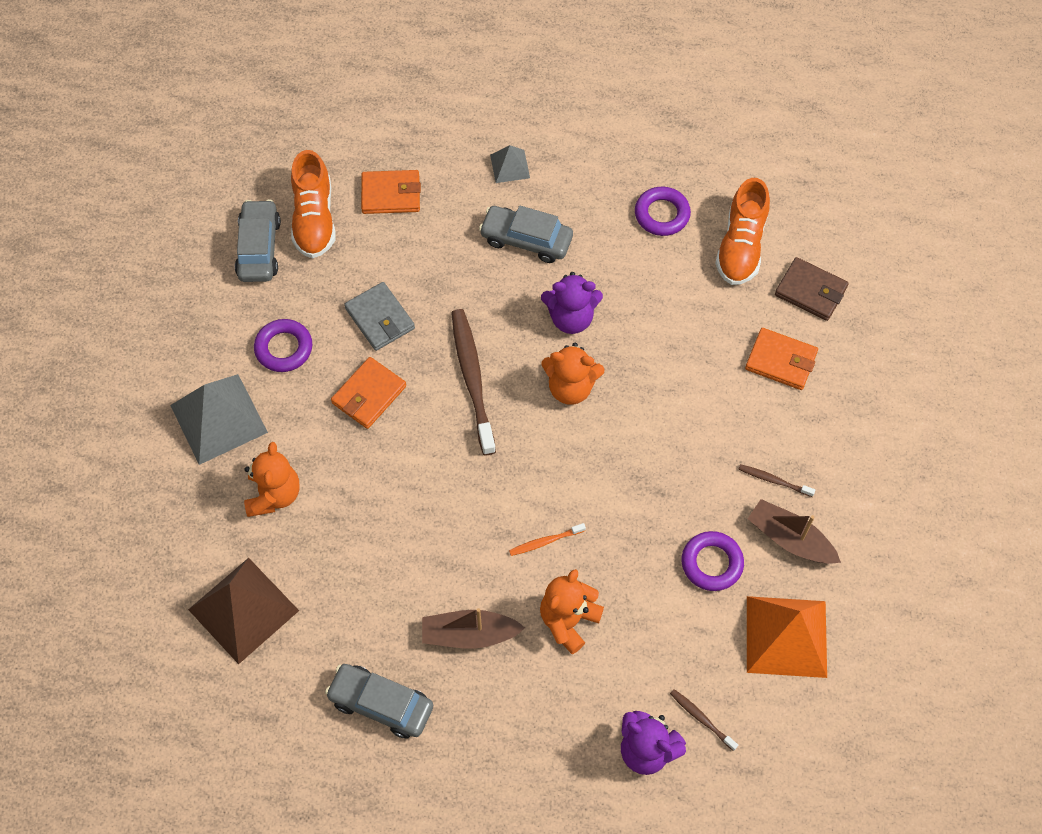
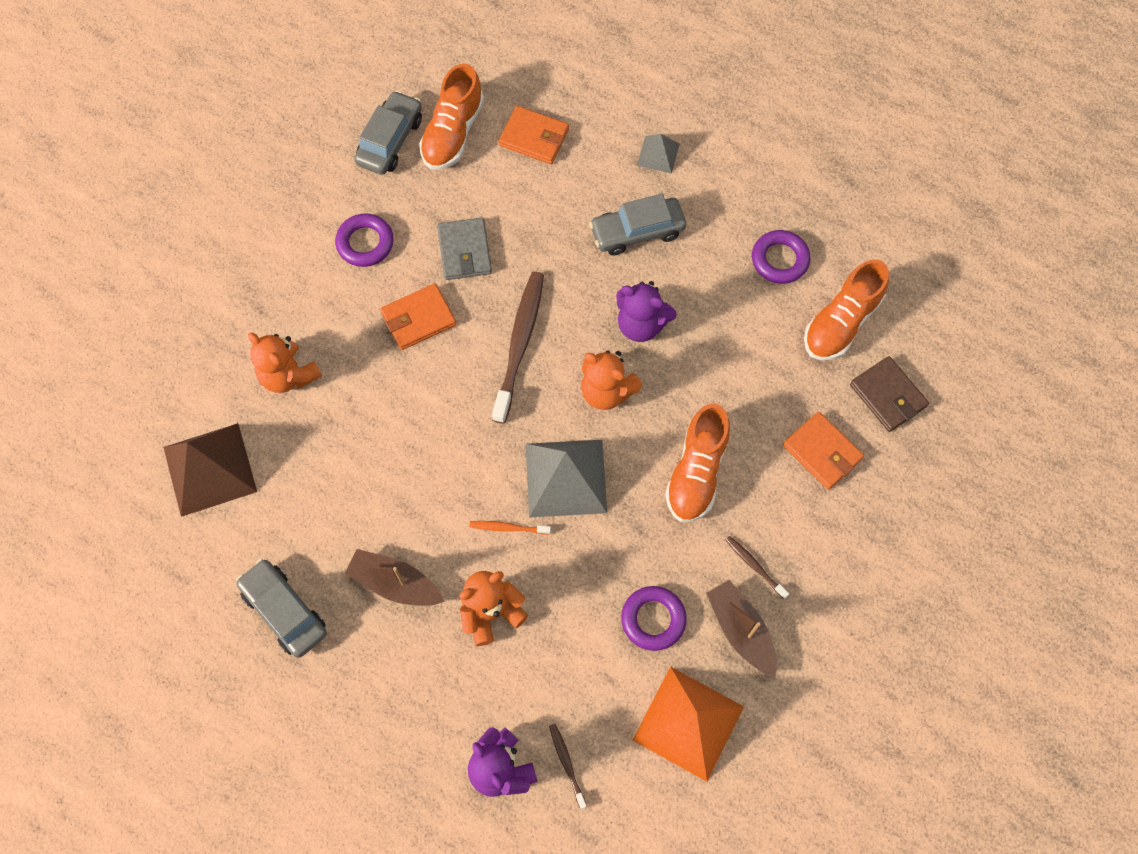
camera: 25 degrees right, 5 degrees up
grey pyramid [170,374,268,465] -> grey pyramid moved to [526,440,607,518]
orange teddy bear [244,442,299,517] -> orange teddy bear turned 105 degrees clockwise [248,333,322,393]
grey car [479,206,573,263] -> grey car turned 60 degrees counterclockwise [589,194,686,255]
none -> orange shoe [665,403,730,522]

